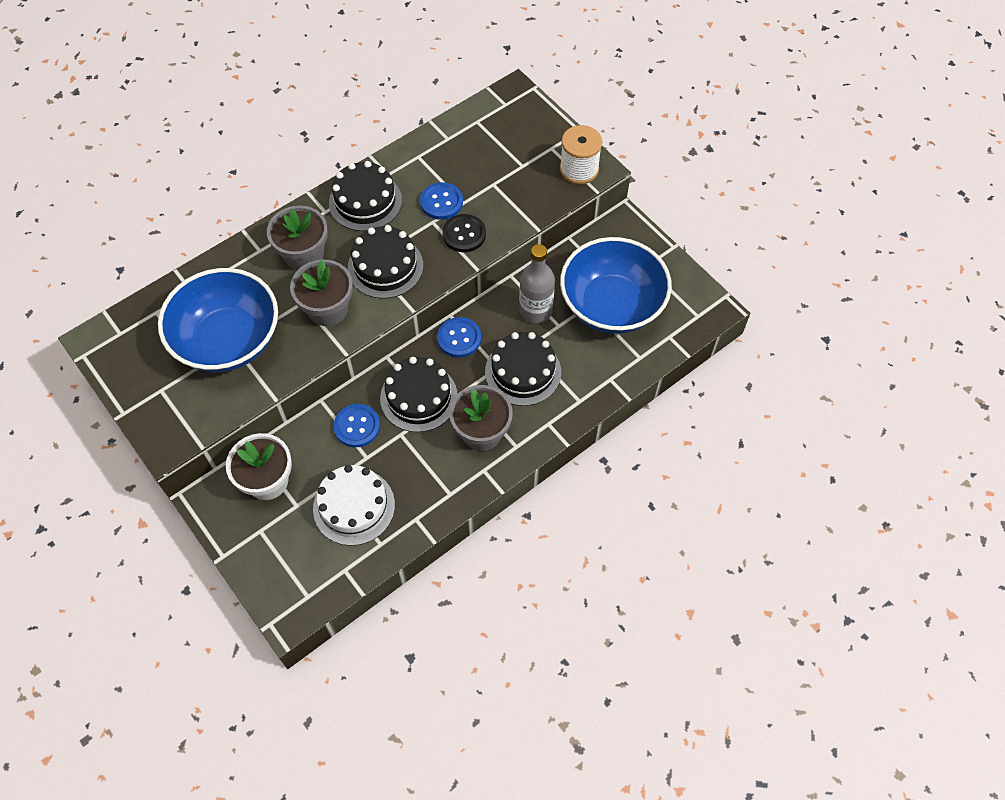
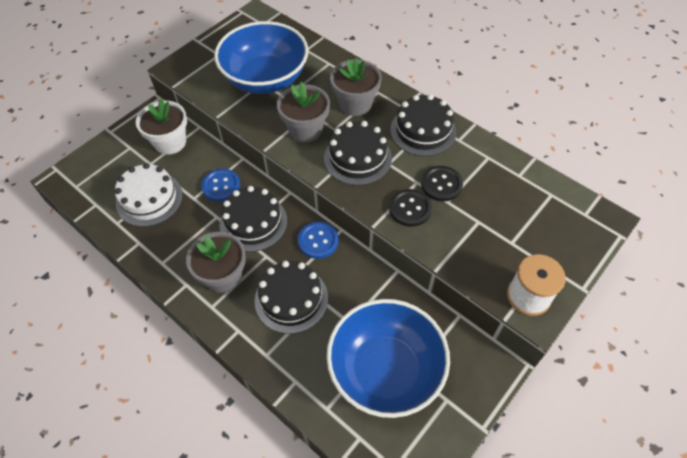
camera: 80 degrees right, 5 degrees down
blue button [420,182,463,220] -> black button [421,166,463,202]
grey bottle [519,244,555,323] -> none

